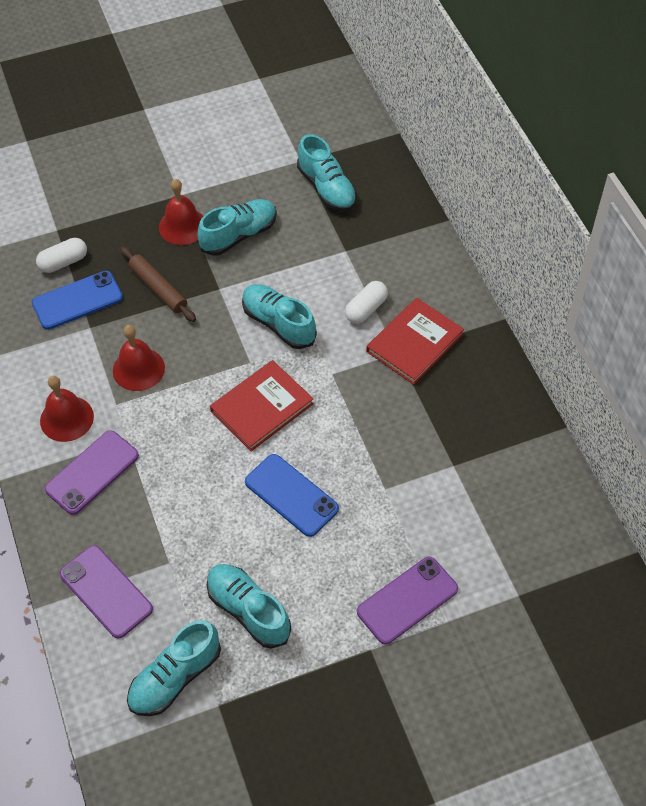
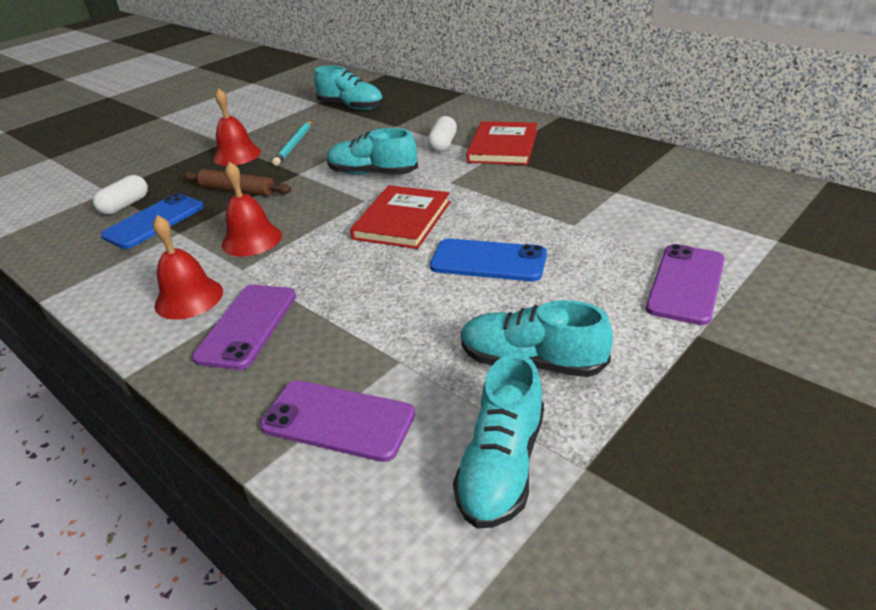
camera: 25 degrees left, 20 degrees down
turquoise shoe [197,199,277,256] -> turquoise pencil [272,120,312,166]

